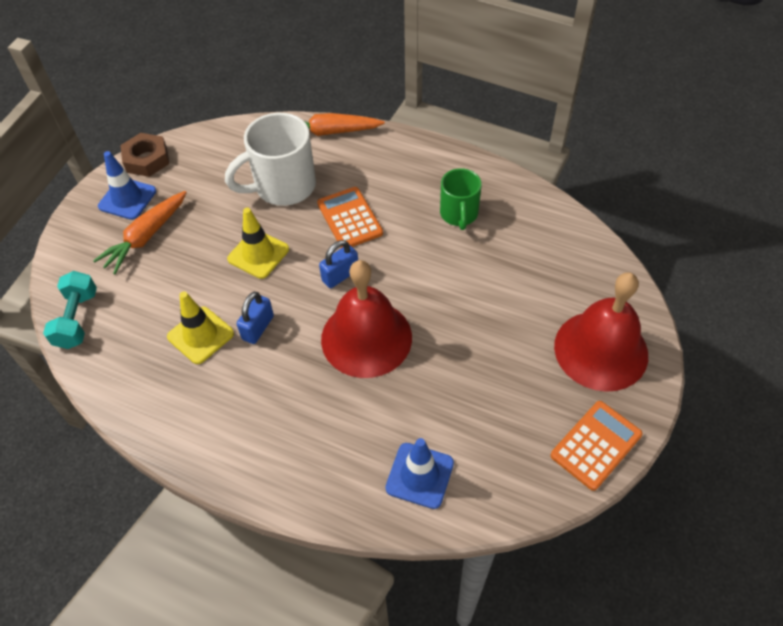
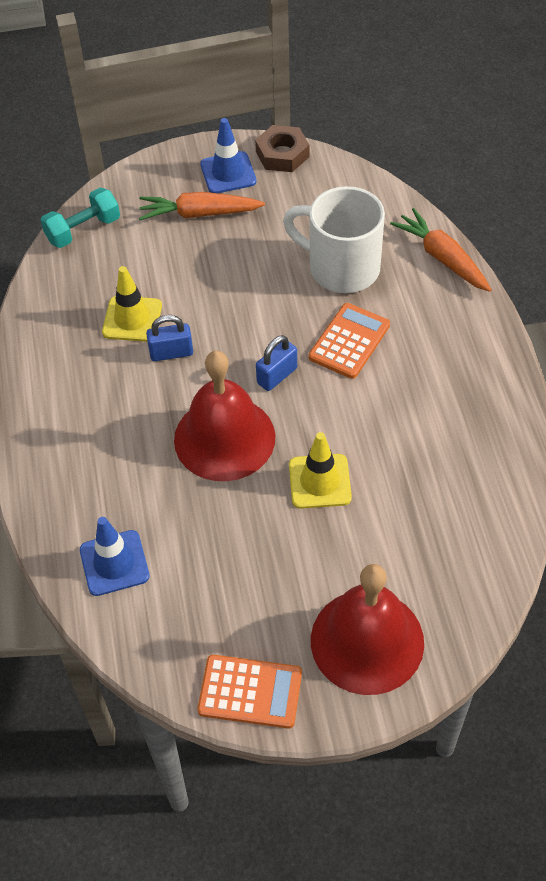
camera: 55 degrees right, 0 degrees up
yellow traffic cone [227,208,289,279] -> yellow traffic cone moved to [289,432,352,509]
blue padlock [319,240,358,288] -> blue padlock turned 60 degrees counterclockwise [256,335,297,391]
green mug [440,168,482,230] -> none

